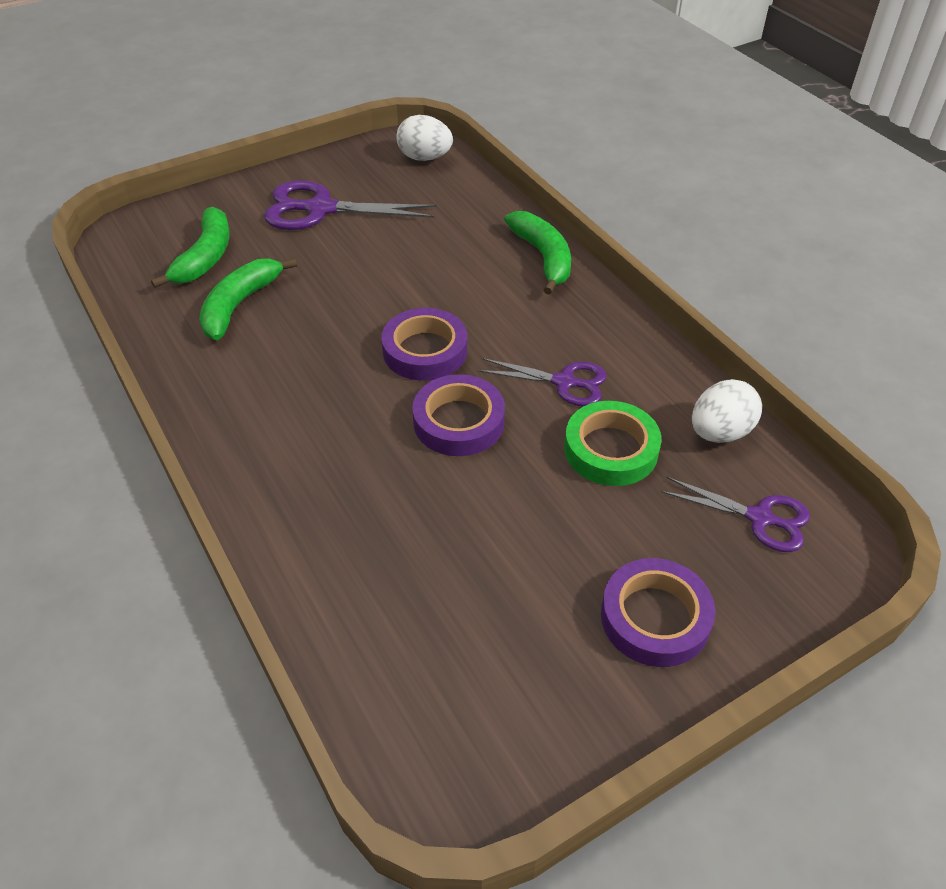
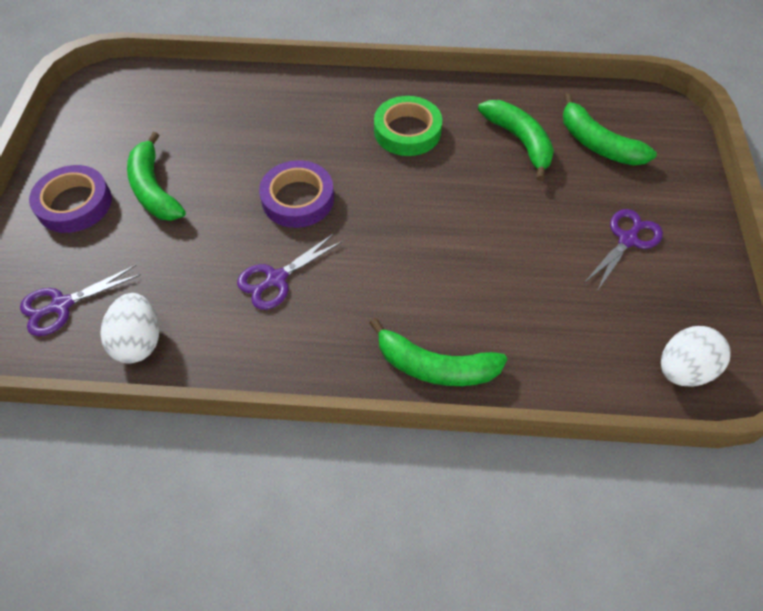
camera: 125 degrees right, 10 degrees up
purple scissors [264,180,437,230] -> purple scissors [584,209,663,291], size x0.63
purple tape [381,308,467,381] -> none
green tape [564,401,662,486] -> green tape moved to [374,96,442,156]
none -> green banana [127,132,186,221]

